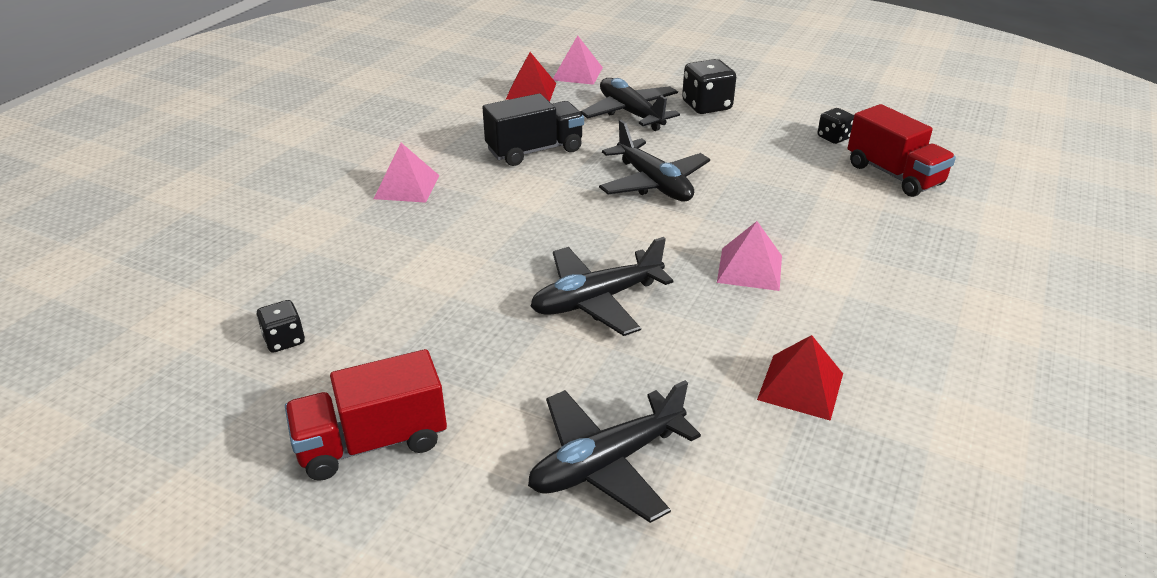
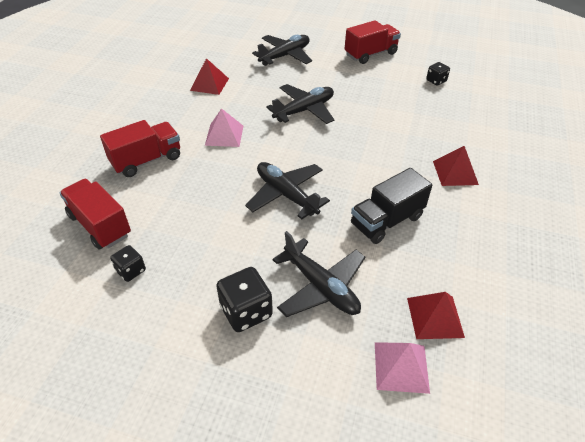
camera: 170 degrees right, 10 degrees up
pink pyramid [374,143,439,203] -> red pyramid [433,146,479,186]
none -> red truck [100,120,180,177]

